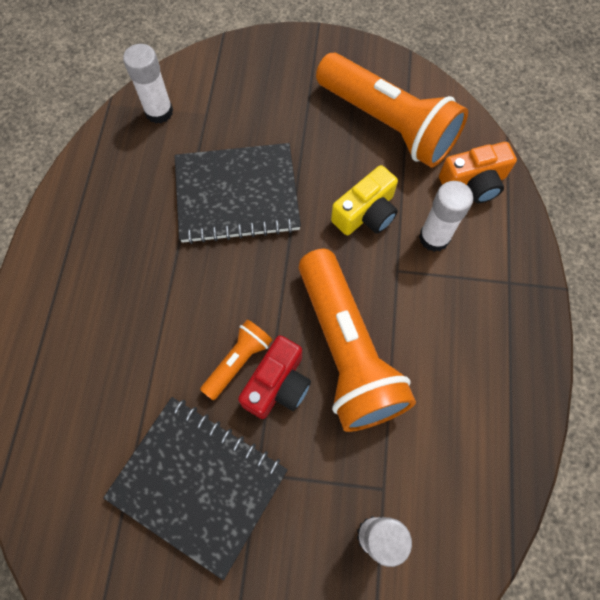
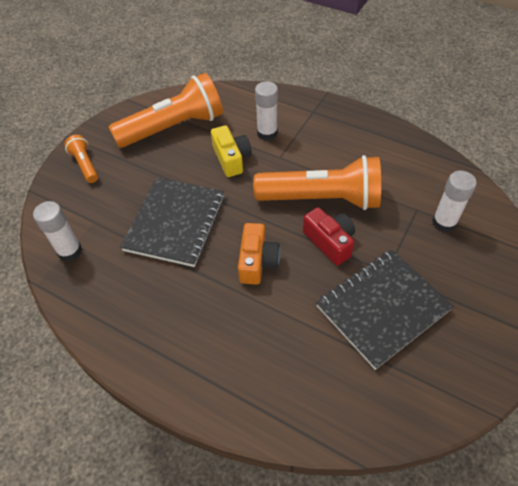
camera: 65 degrees left, 15 degrees down
orange flashlight [200,319,272,400] -> orange flashlight moved to [64,135,98,183]
orange camera [439,142,517,203] -> orange camera moved to [238,223,280,285]

